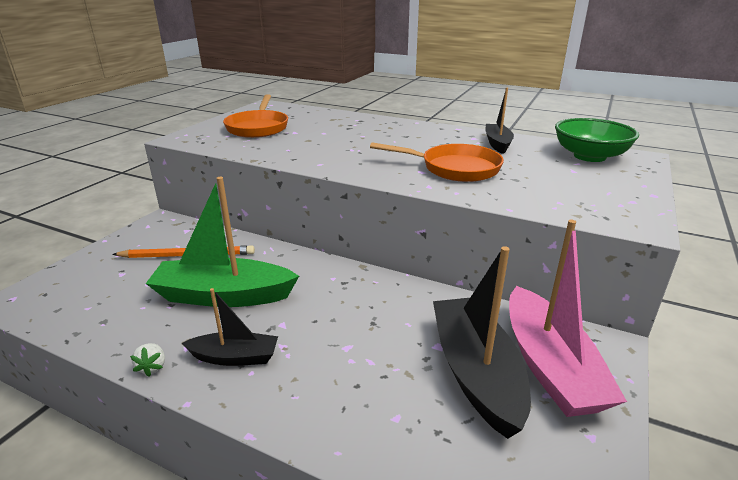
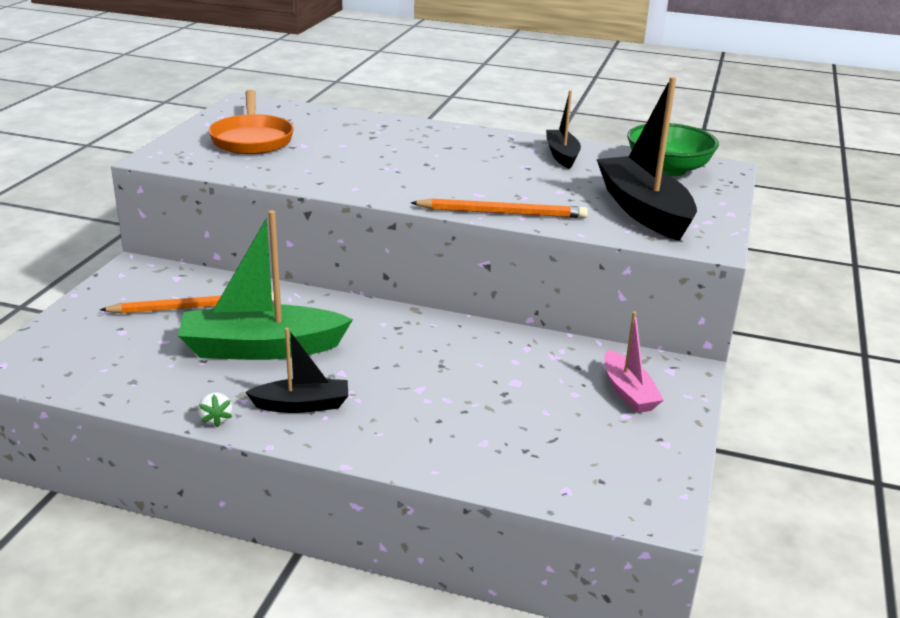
camera: 10 degrees left, 0 degrees up
orange pan [370,142,504,182] -> none
black boat [433,246,531,439] -> black boat moved to [597,77,697,241]
pink boat [509,220,627,417] -> pink boat [604,311,664,413], size x0.55
none -> orange pencil [411,198,588,218]

